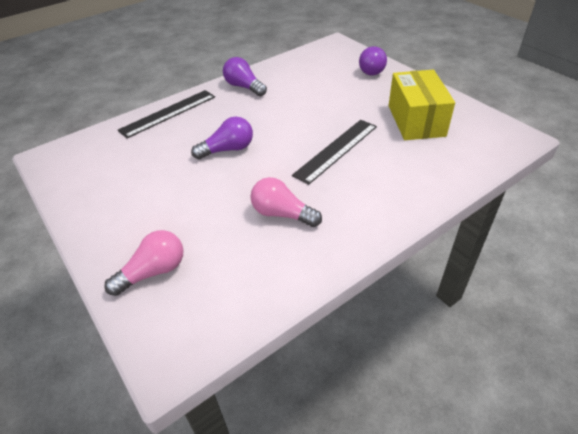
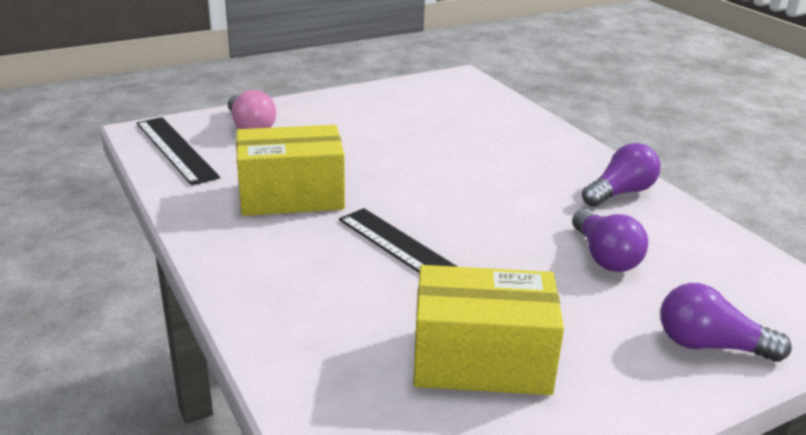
camera: 95 degrees right, 15 degrees down
black ruler [118,90,215,139] -> black ruler moved to [137,117,220,186]
purple light bulb [191,117,253,159] -> purple light bulb moved to [572,209,648,272]
pink light bulb [250,177,322,227] -> yellow box [236,125,345,216]

